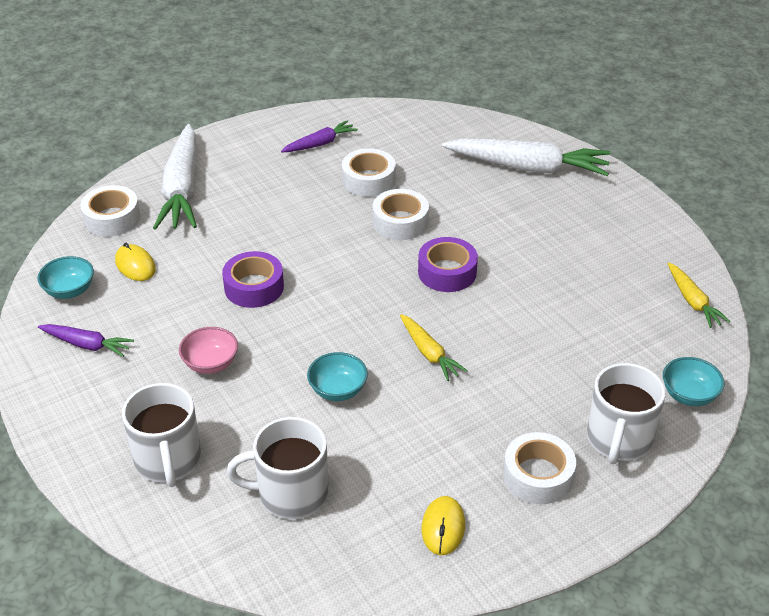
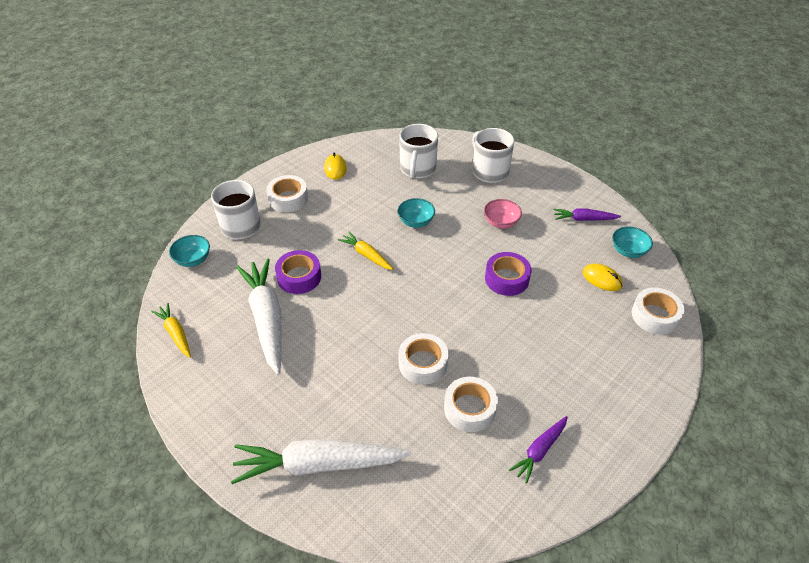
camera: 165 degrees right, 5 degrees up
white carrot [153,124,197,230] -> white carrot moved to [236,258,282,375]
white mug [227,417,329,519] -> white mug turned 120 degrees clockwise [399,124,438,179]
purple tape [418,237,478,292] -> purple tape moved to [275,250,321,294]

